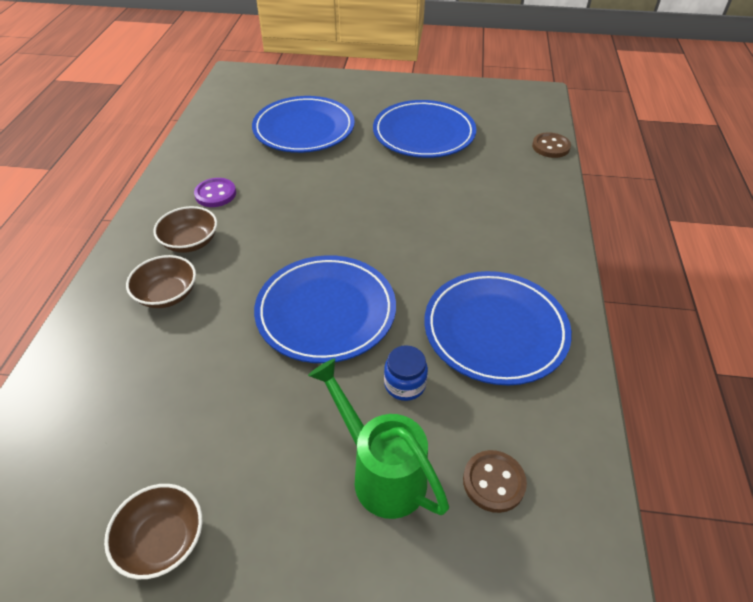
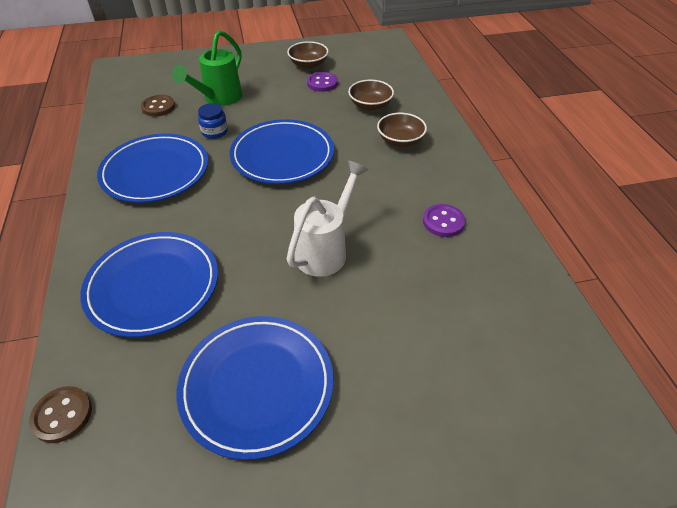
camera: 160 degrees right, 0 degrees up
brown bowl [153,206,217,253] -> brown bowl moved to [348,79,394,111]
blue plate [252,96,355,153] -> blue plate moved to [80,232,218,337]
green watering can [308,358,449,519] -> green watering can turned 90 degrees clockwise [172,30,242,106]
none -> white watering can [287,160,368,277]
none -> purple button [307,72,338,92]

